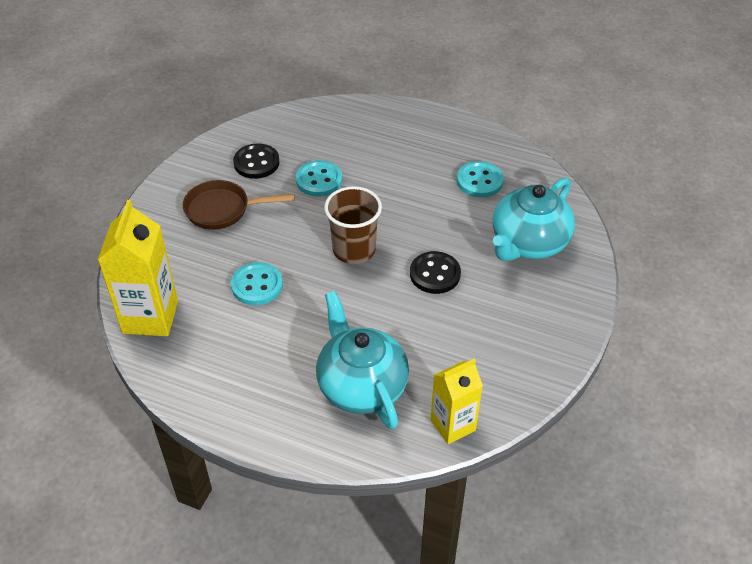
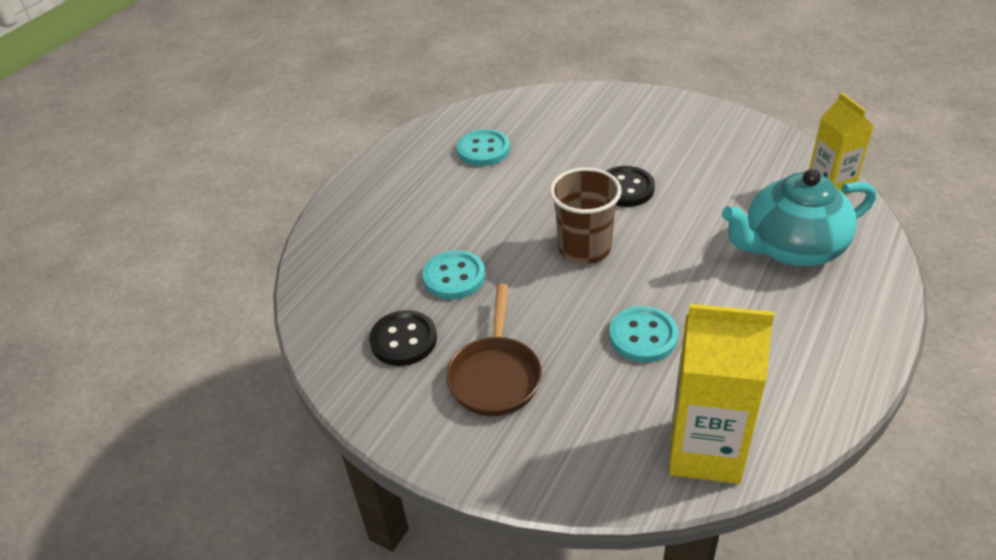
camera: 80 degrees left, 5 degrees down
turquoise teapot [493,177,575,261] -> none

